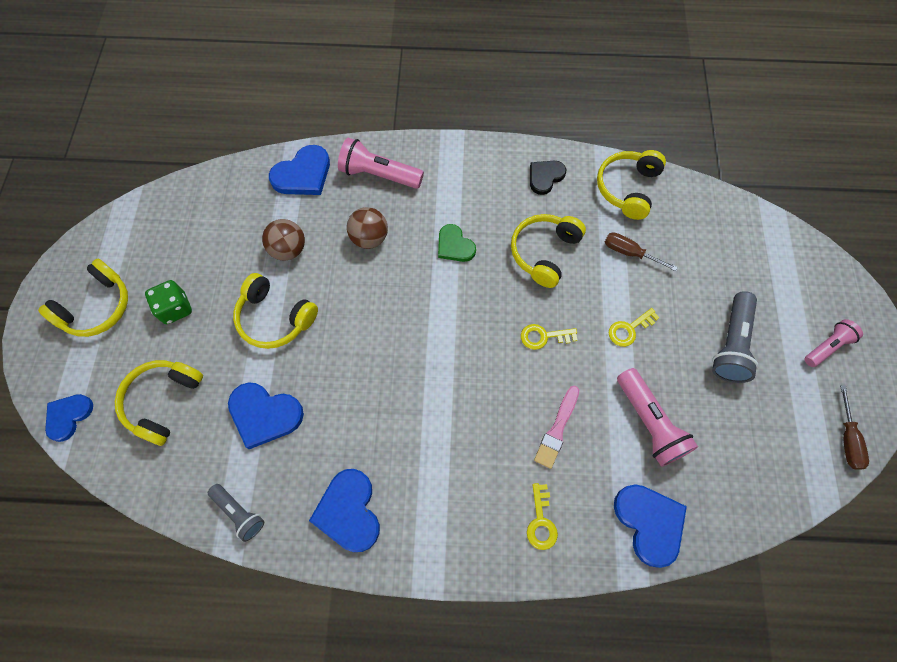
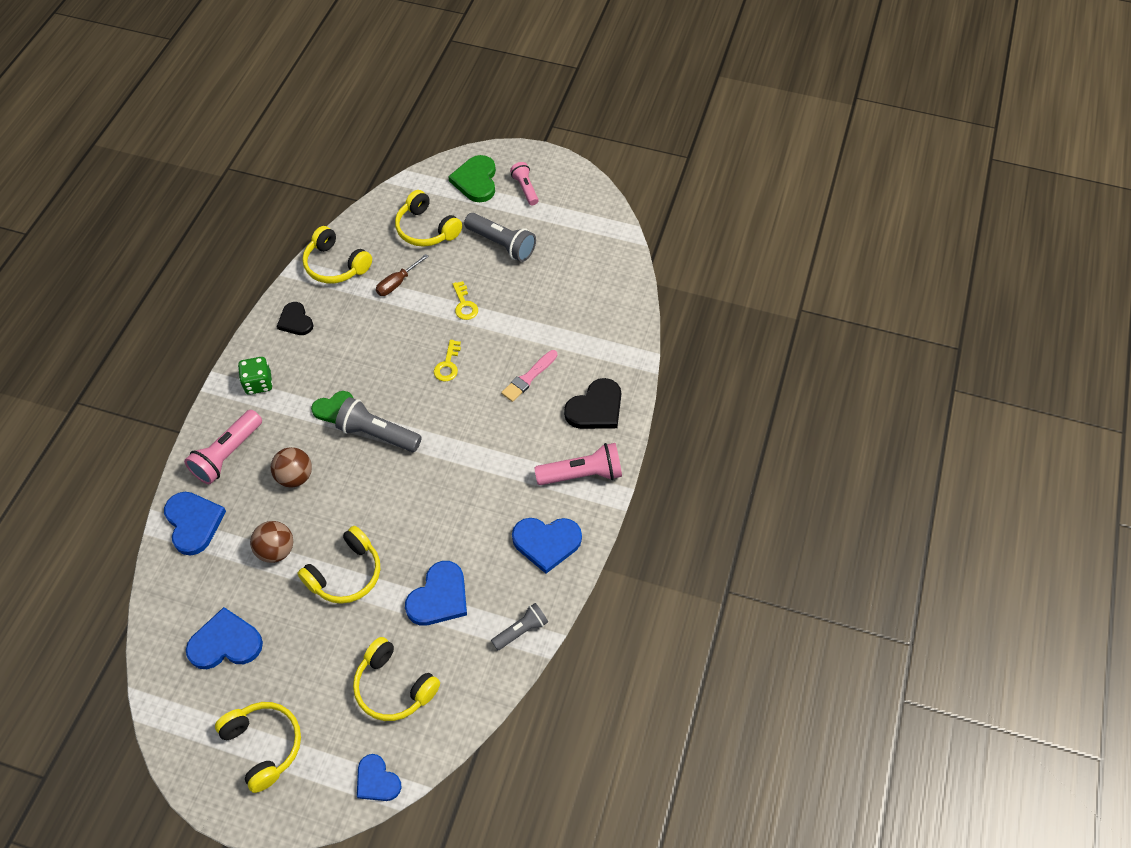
camera: 75 degrees left, 10 degrees down
green dice [145,280,192,324] -> green dice moved to [238,357,273,395]
yellow headphones [511,214,586,288] -> yellow headphones moved to [395,190,462,247]
yellow key [527,483,558,550] -> black heart [564,378,621,429]
pink brush [534,386,579,469] -> pink brush turned 90 degrees clockwise [501,350,558,402]
blue heart [614,484,687,568] -> blue heart moved to [186,607,263,669]
pink flashlight [617,368,698,467] -> pink flashlight moved to [534,443,622,485]
brown screwdriver [840,385,869,469] -> none
none -> grey flashlight [335,397,422,452]
none -> green heart [448,155,496,202]

